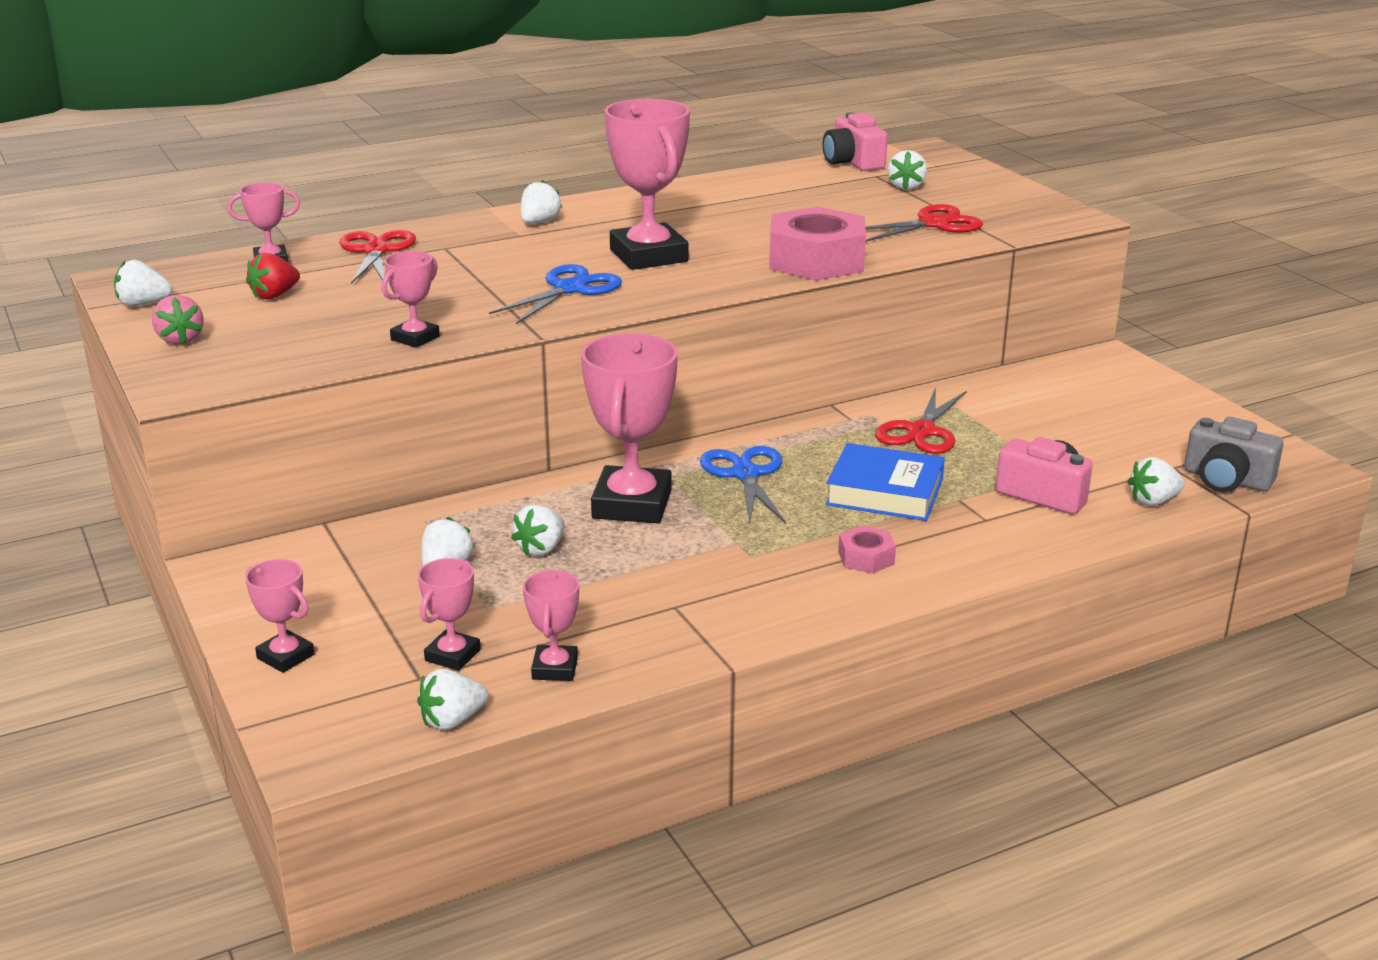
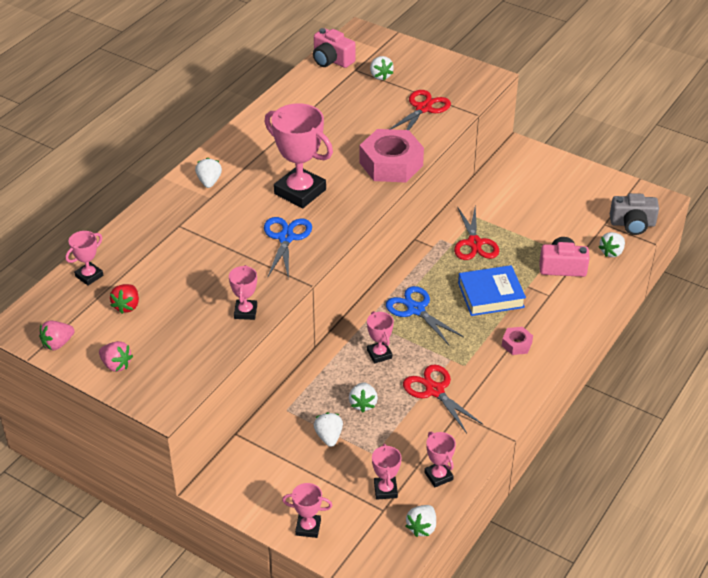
camera: 30 degrees left, 15 degrees up
white strawberry [114,260,172,307] -> pink strawberry [39,321,75,350]
red scissors [339,230,416,284] -> red scissors moved to [403,364,484,433]
pink trophy [581,333,678,524] -> pink trophy [367,311,394,363], size x0.50

